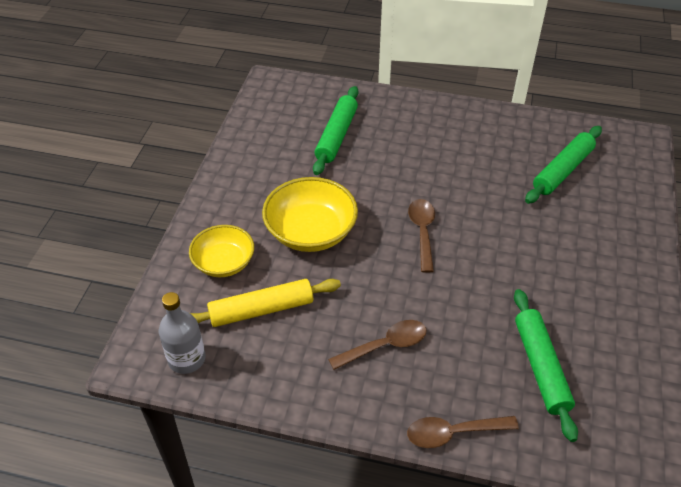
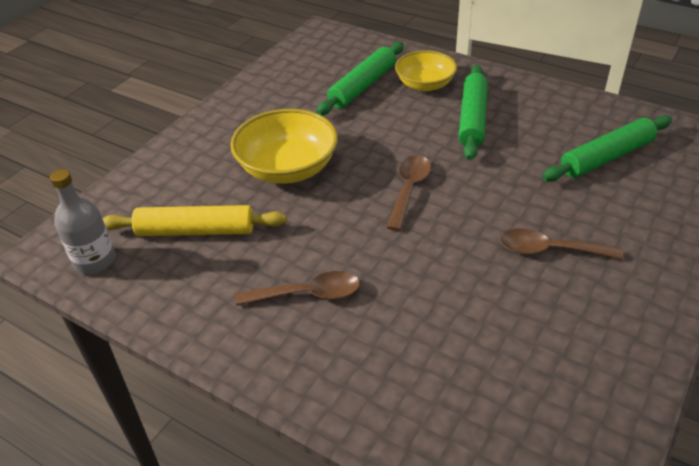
camera: 20 degrees right, 5 degrees down
yellow bowl [189,225,254,277] -> yellow bowl moved to [395,51,457,91]
brown spoon [407,416,519,448] -> brown spoon moved to [500,229,623,259]
green rolling pin [514,289,578,442] -> green rolling pin moved to [459,65,488,160]

